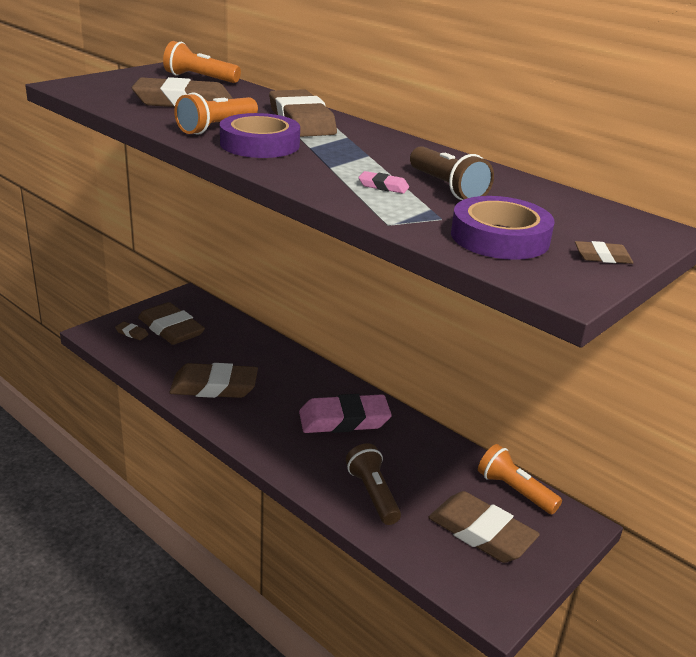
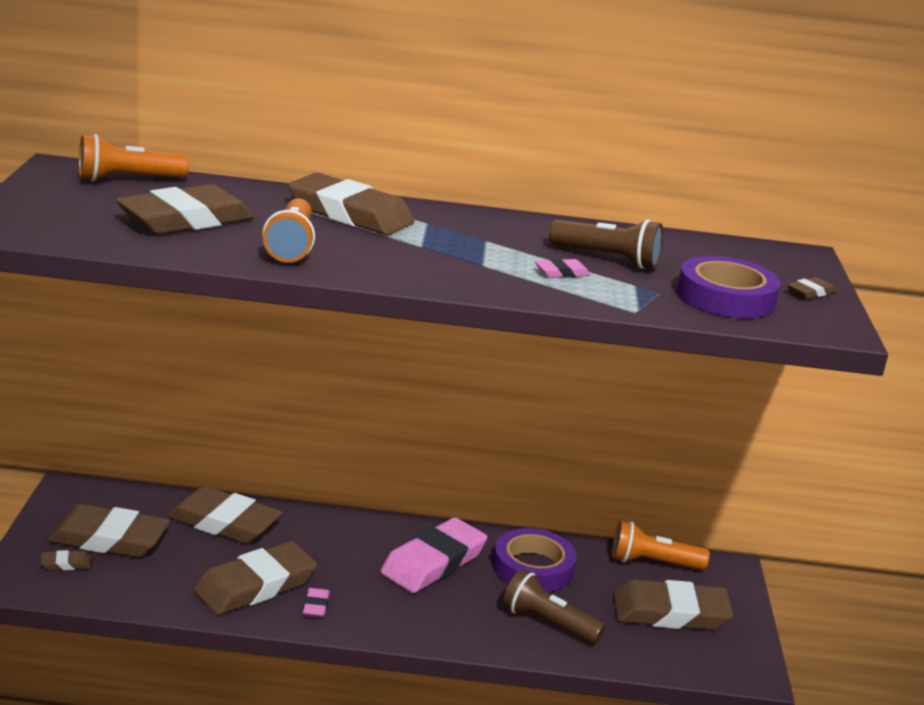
camera: 40 degrees left, 5 degrees down
purple tape [220,113,300,158] -> purple tape moved to [493,528,577,592]
none -> brown eraser [167,486,283,544]
none -> pink eraser [302,588,330,618]

